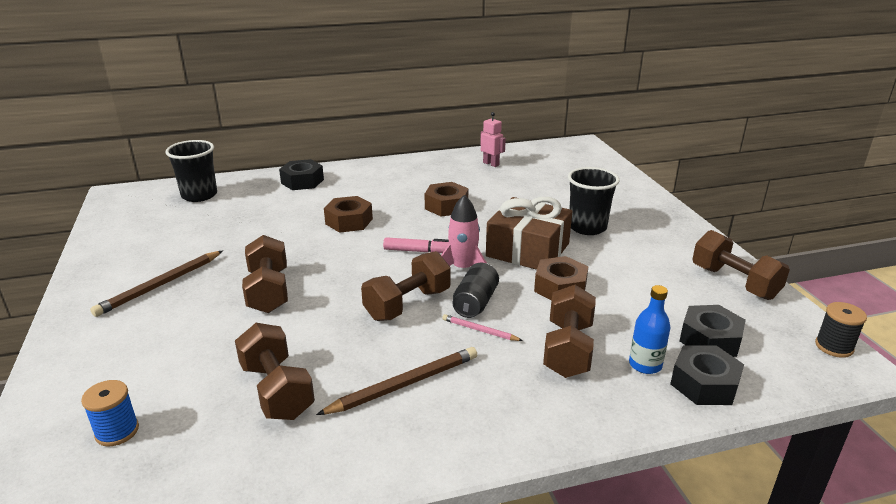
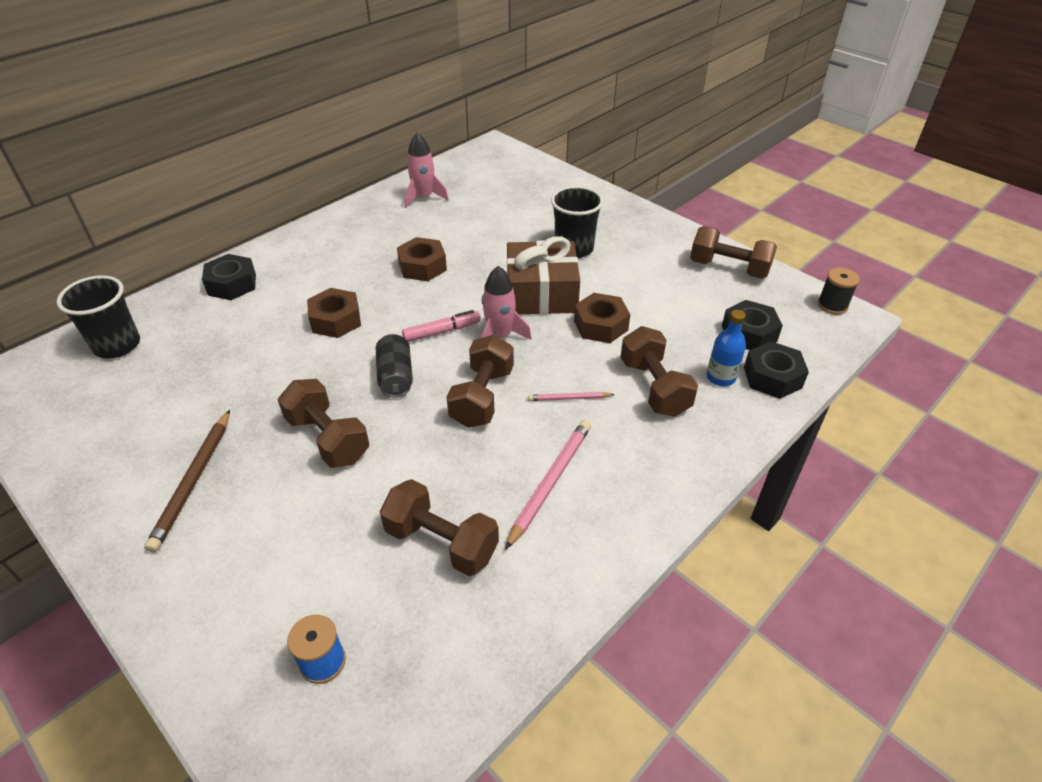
camera: 30 degrees left, 15 degrees up
brown pencil [316,347,477,415] -> pink pencil [505,420,591,550]
black can [453,263,499,318] -> black can moved to [376,334,413,397]
pink robot [480,112,506,167] -> pink rocket [405,132,449,208]

